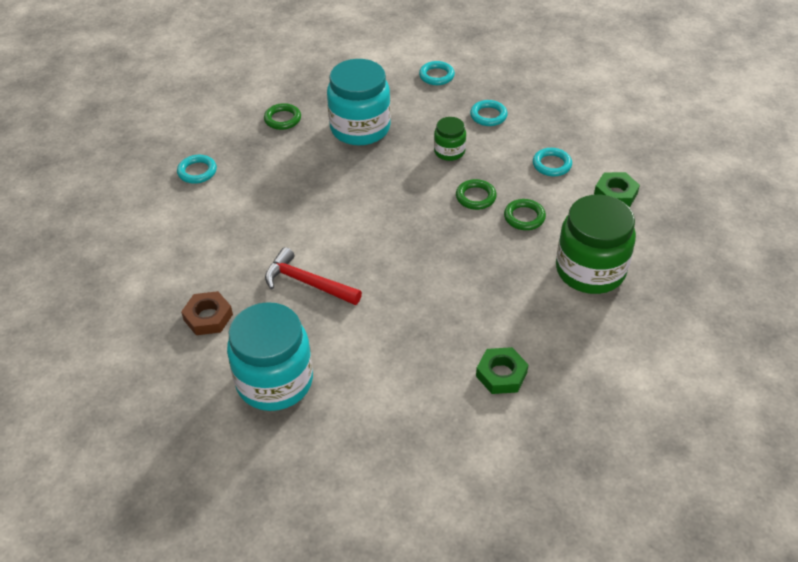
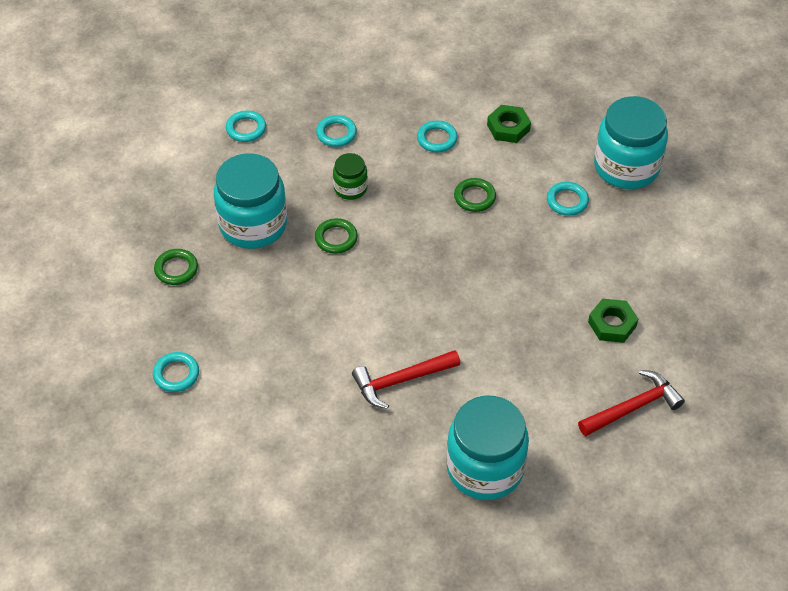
camera: 50 degrees left, 5 degrees up
brown nut [181,291,233,335] -> none
green ring [456,179,497,210] -> green ring moved to [315,218,358,254]
green jar [556,195,636,294] -> turquoise ring [547,182,589,216]
none -> red hammer [578,370,685,436]
none -> turquoise jar [594,96,668,189]

